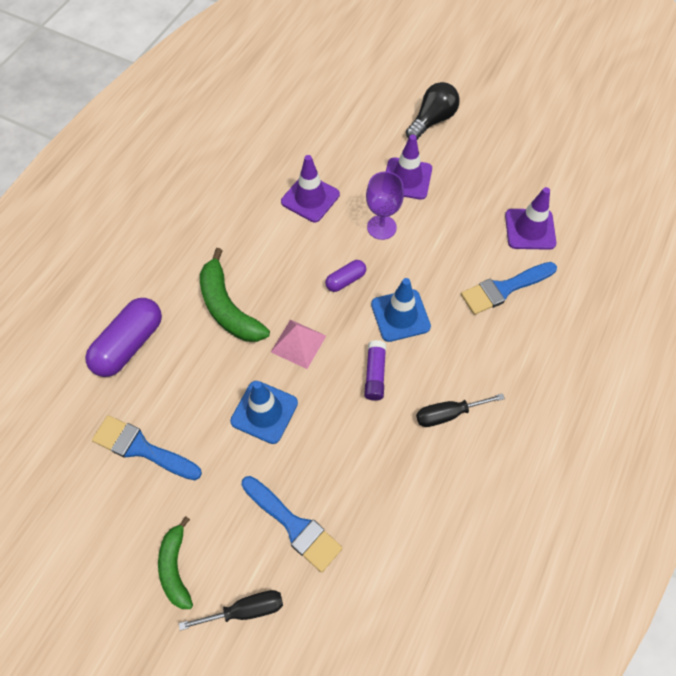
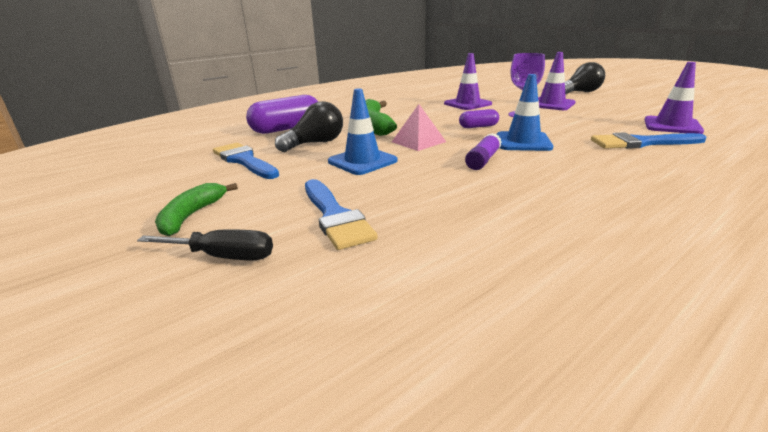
camera: 25 degrees right, 35 degrees down
black screwdriver [416,393,505,427] -> none
none -> black light bulb [275,101,343,152]

